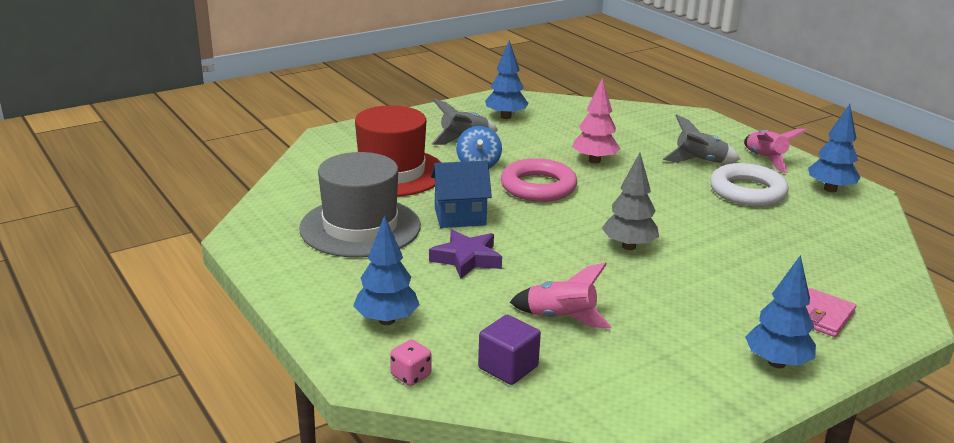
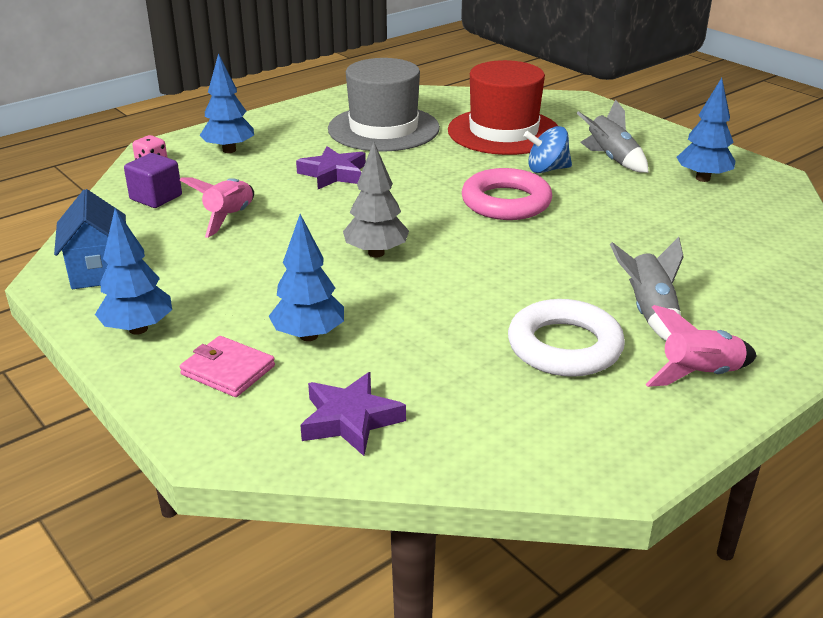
camera: 85 degrees right, 5 degrees up
blue house [431,161,492,228] -> blue house moved to [54,189,126,289]
pink tree [572,78,620,163] -> none
blue tree [808,104,861,192] -> blue tree moved to [269,214,344,341]
none -> purple star [300,372,406,456]

